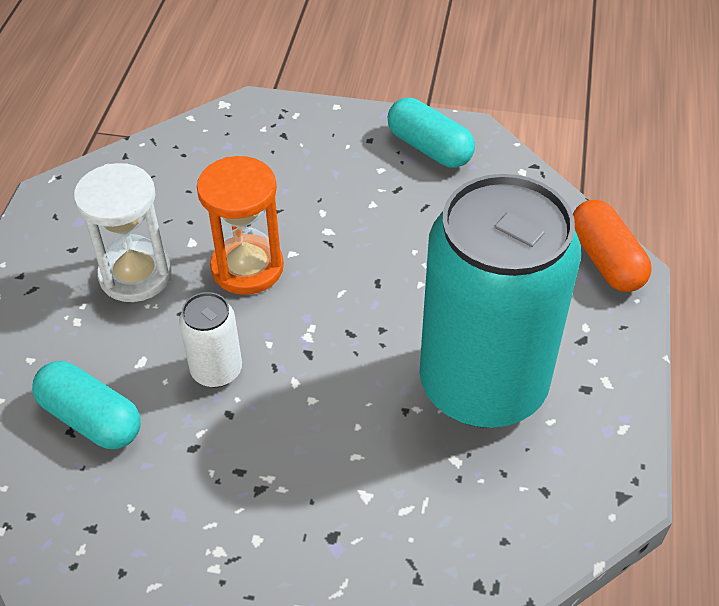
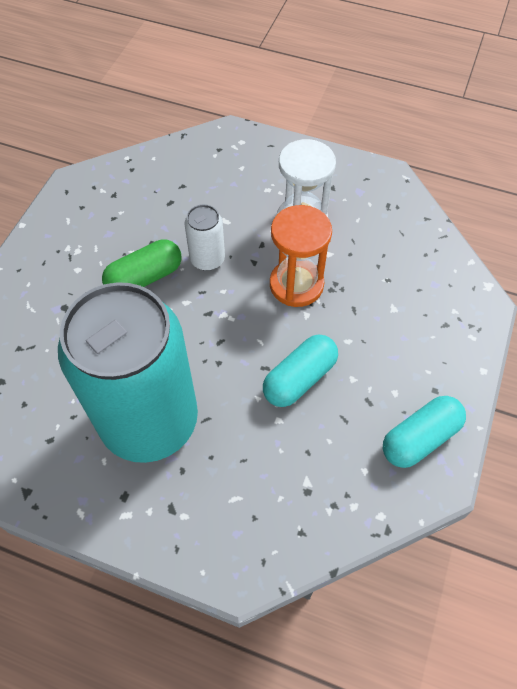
camera: 100 degrees right, 10 degrees up
turquoise capsule [32,361,141,449] -> turquoise capsule moved to [263,334,338,407]
orange capsule [573,200,652,292] -> none
none -> green capsule [102,239,182,287]

